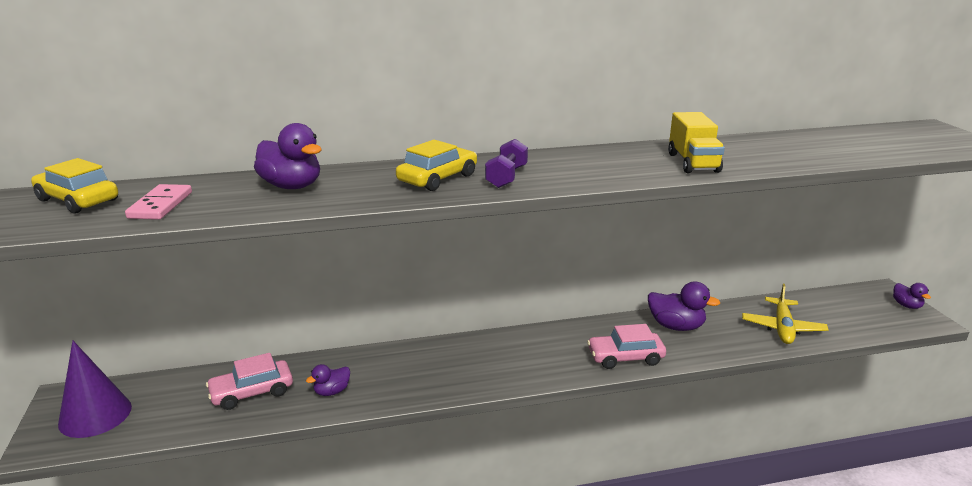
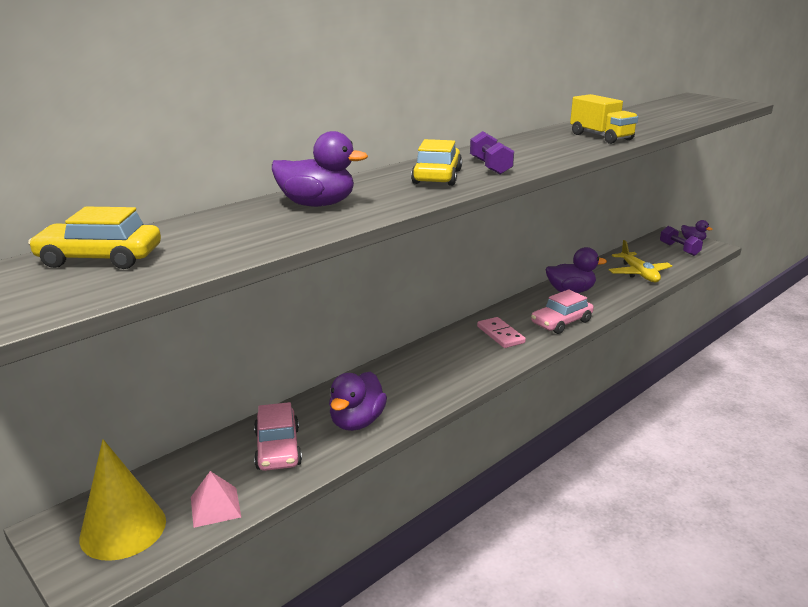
camera: 30 degrees left, 0 degrees up
purple cone [58,341,132,438] -> yellow cone [79,439,166,561]
pink domino [125,184,192,220] -> pink domino moved to [477,317,526,348]
pink car [206,353,293,410] -> pink car turned 45 degrees counterclockwise [254,402,302,471]
purple duck [306,364,350,396] -> purple duck [329,372,387,431], size x1.72
none -> pink pyramid [191,471,241,528]
none -> purple dumbbell [660,226,703,256]

